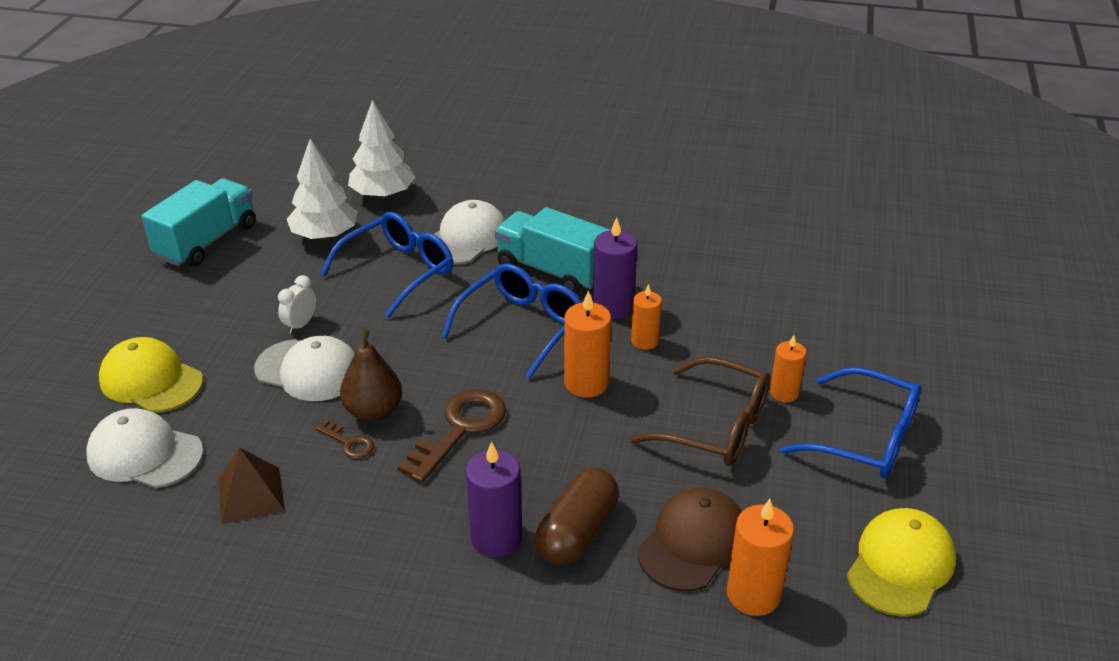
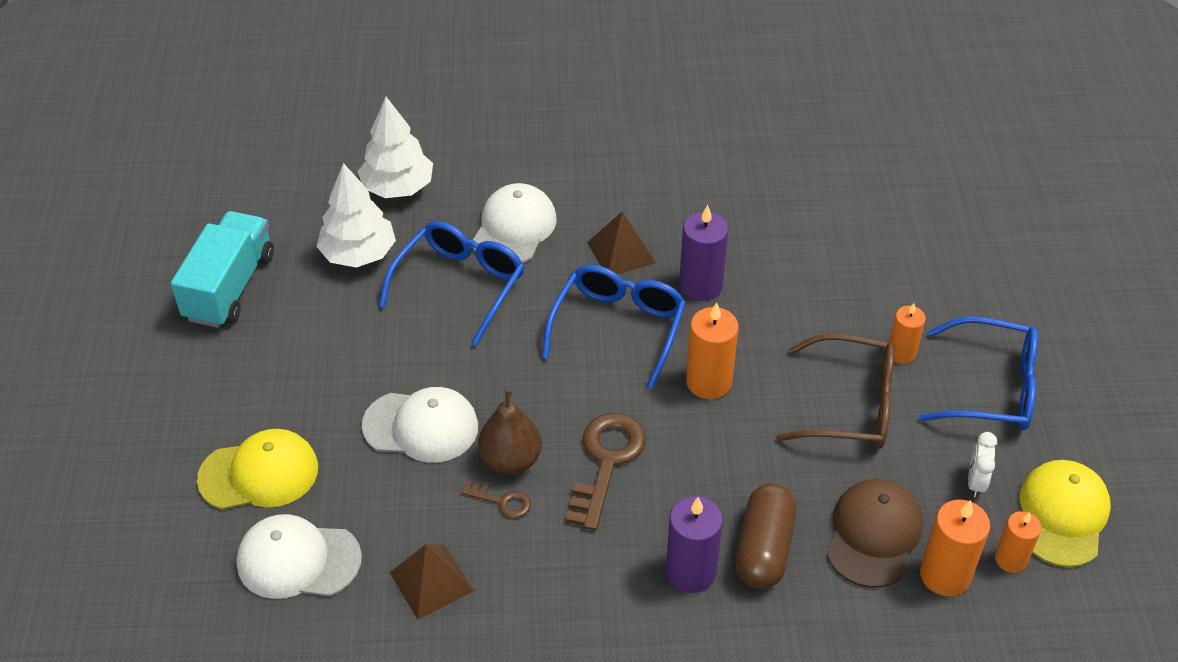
camera: 15 degrees left, 10 degrees up
yellow cap [99,337,203,413] -> yellow cap turned 150 degrees clockwise [197,429,318,510]
white clock [278,275,316,334] -> white clock moved to [968,432,997,498]
turquoise truck [495,207,610,294] -> brown pyramid [587,212,655,275]
orange candle [631,284,662,350] -> orange candle moved to [995,511,1041,573]

